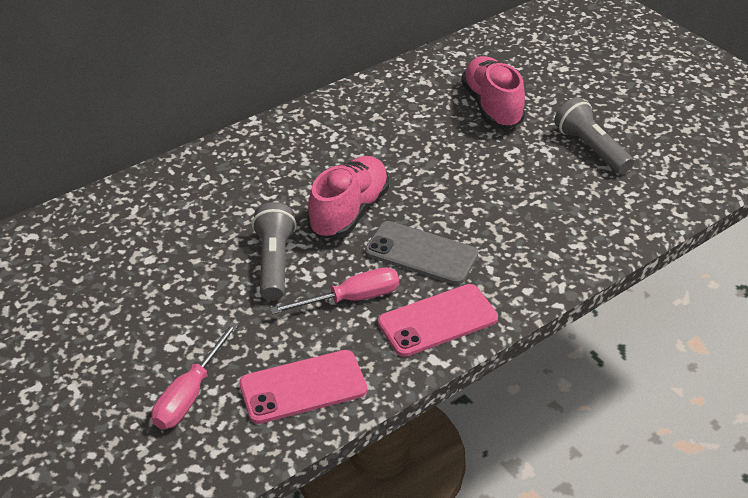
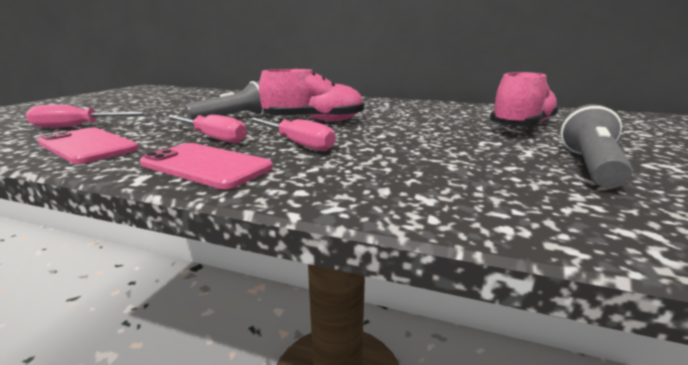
camera: 55 degrees right, 20 degrees down
grey phone [365,221,478,285] -> pink screwdriver [248,117,336,151]

